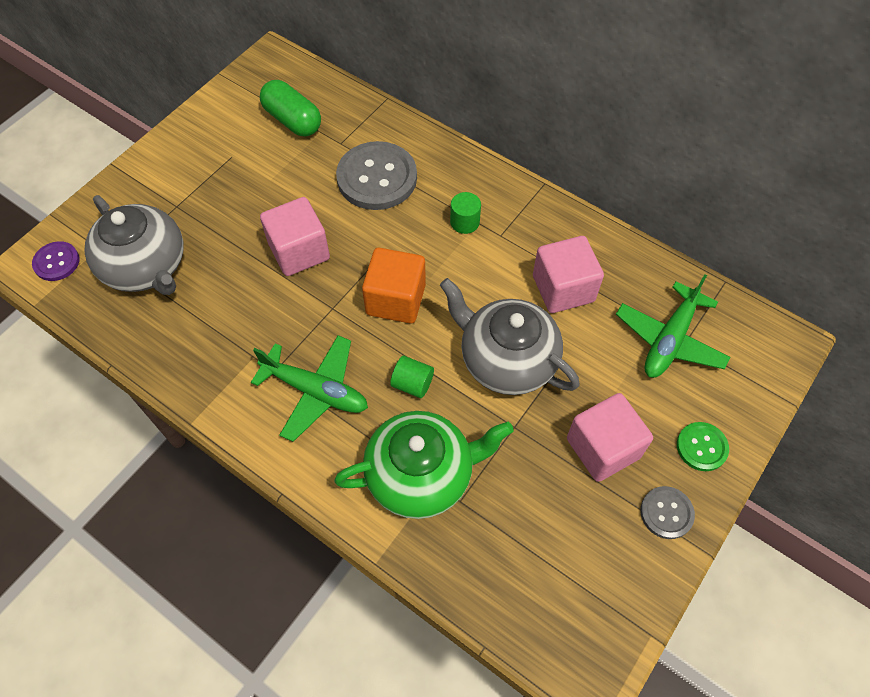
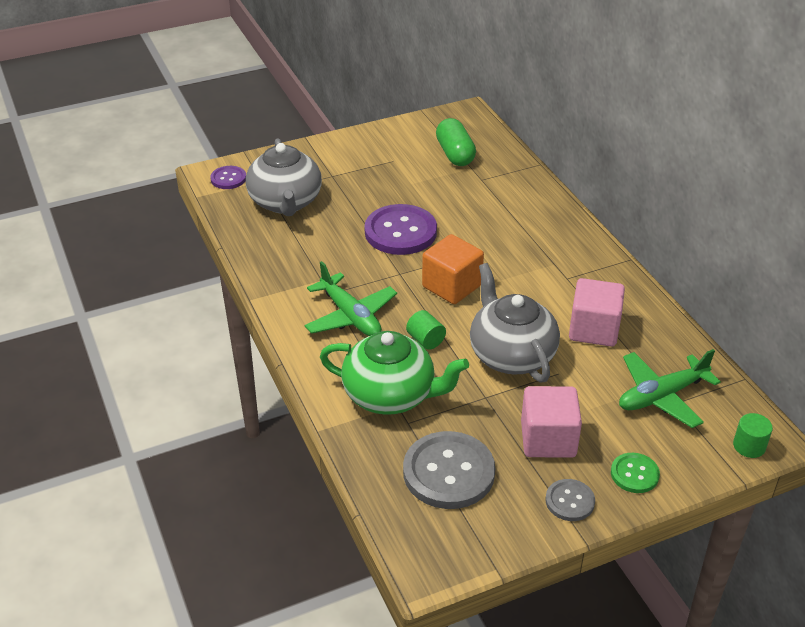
camera: 30 degrees right, 20 degrees down
pink cube [260,197,330,276] -> purple button [365,204,437,255]
grey button [336,141,417,210] -> grey button moved to [403,431,495,509]
green cylinder [450,192,481,234] -> green cylinder moved to [733,413,773,458]

